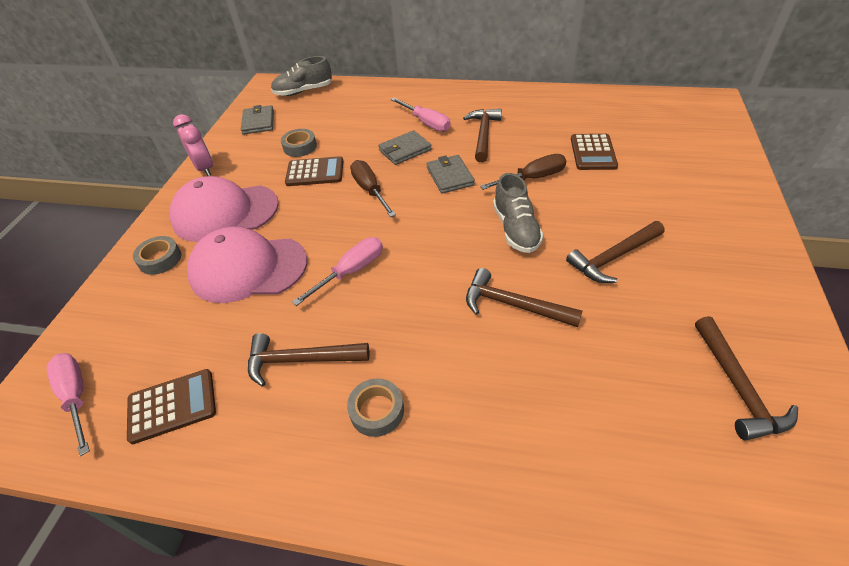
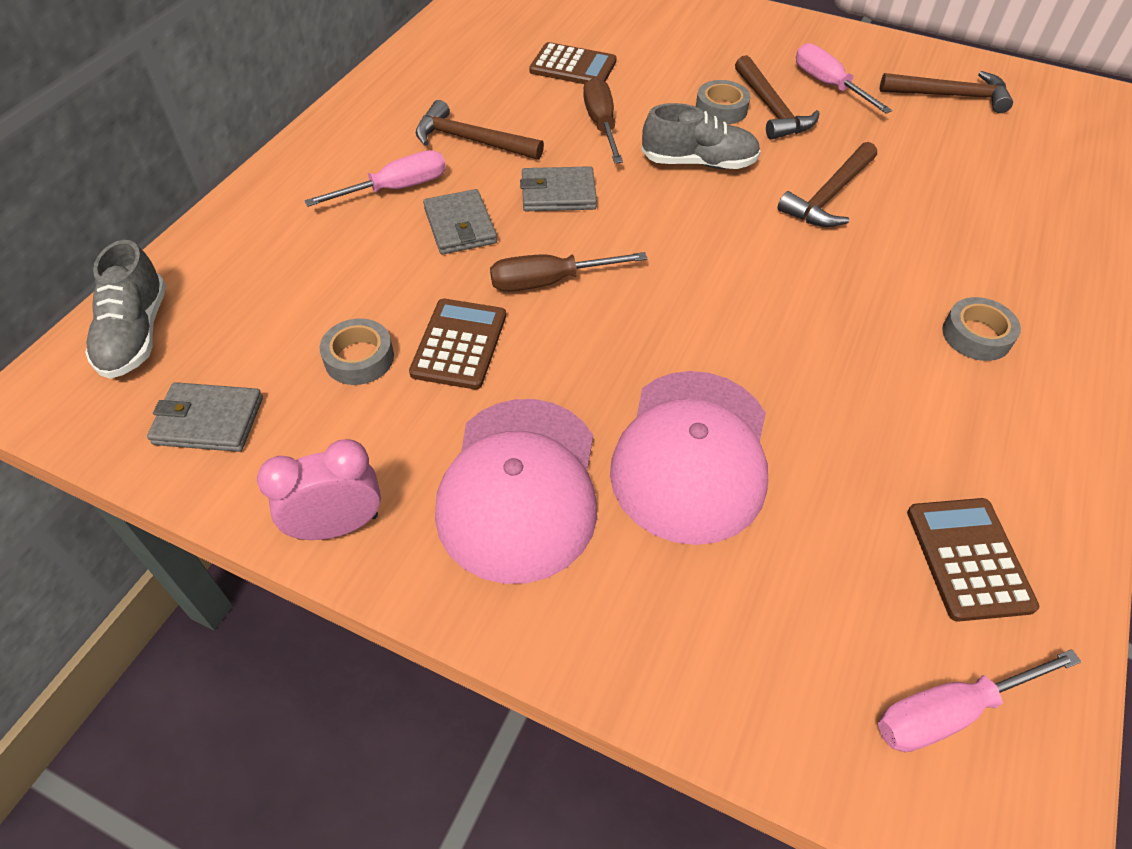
camera: 80 degrees left, 5 degrees up
grey tape [133,236,181,275] -> grey tape moved to [696,80,751,124]
brown hammer [248,333,370,387] -> none
pink screwdriver [292,237,383,306] -> pink screwdriver moved to [796,43,892,114]

